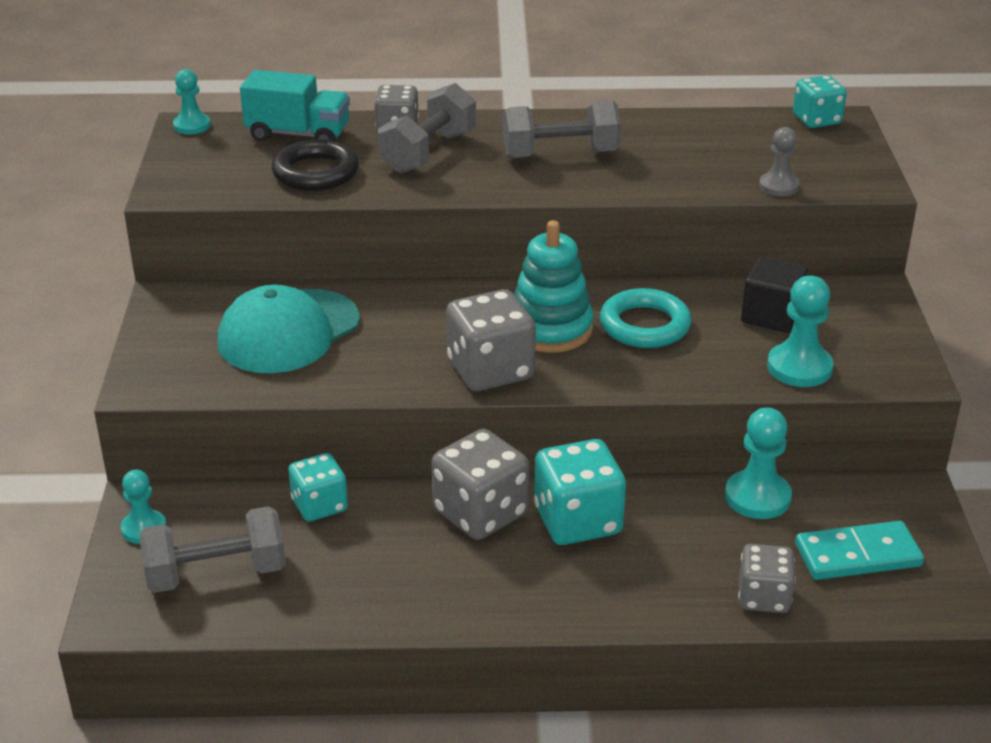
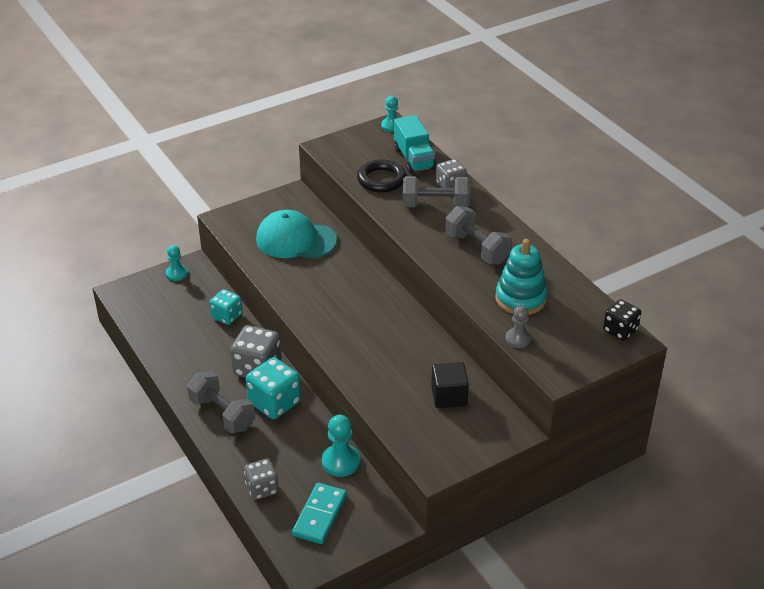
camera: 60 degrees right, 5 degrees up
grey dumbbell [140,506,286,593] -> grey dumbbell moved to [187,371,255,433]
grey dice [446,289,536,391] -> none
turquoise stacking toy [514,220,594,353] -> turquoise stacking toy moved to [495,239,547,315]
turquoise ring [600,288,692,348] -> none
turquoise pawn [767,276,834,387] -> none
turquoise dice [793,75,847,128] -> black dice [603,300,641,341]
turquoise domino [795,521,924,580] -> turquoise domino turned 60 degrees clockwise [292,483,347,544]

